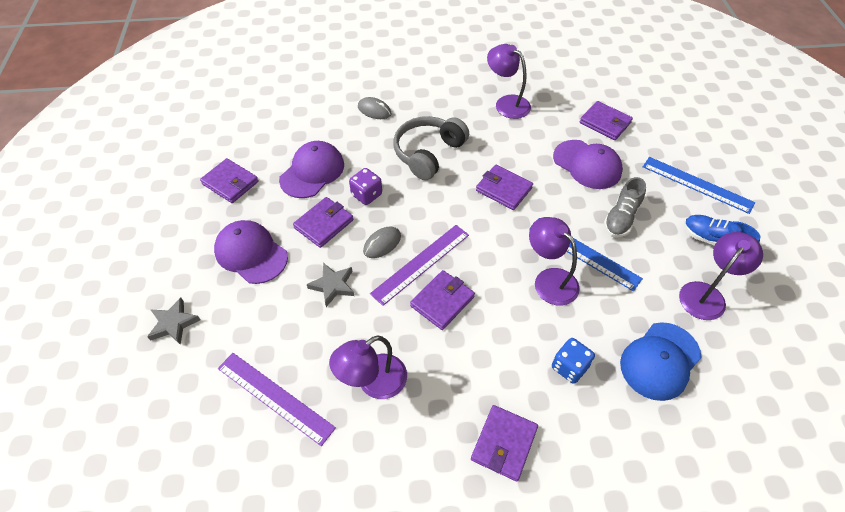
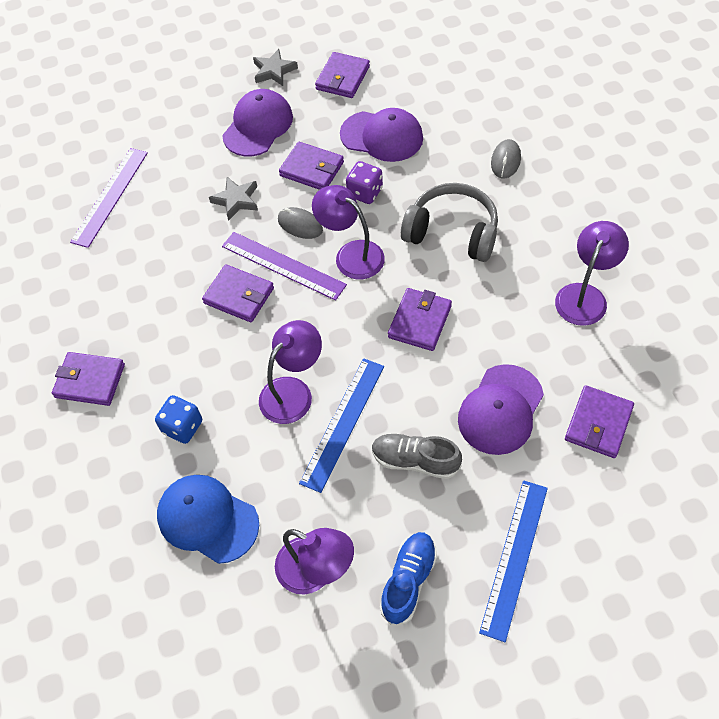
camera: 80 degrees right, 5 degrees up
grey star [147,298,200,345] -> grey star moved to [253,49,298,86]
purple lamp [329,335,407,399] -> purple lamp moved to [312,185,385,279]

